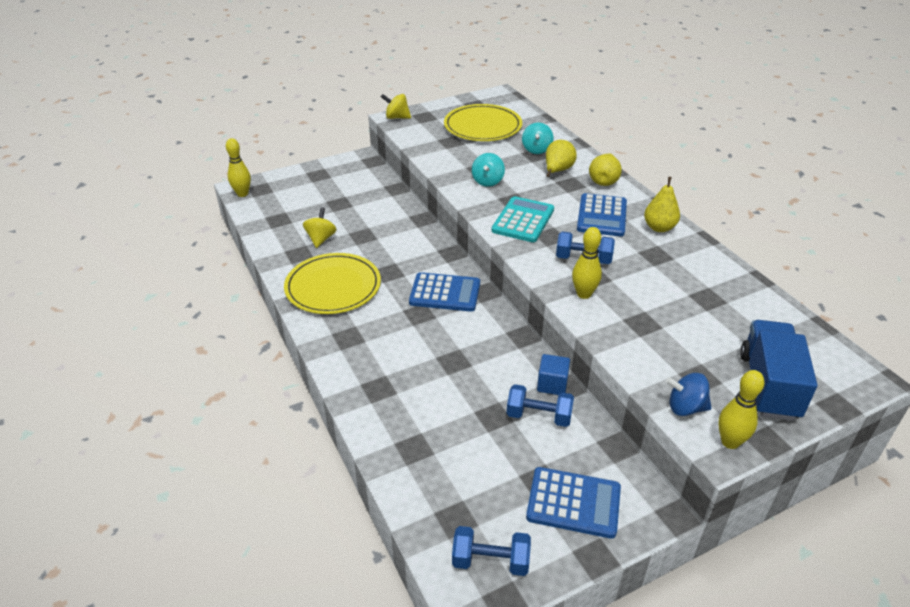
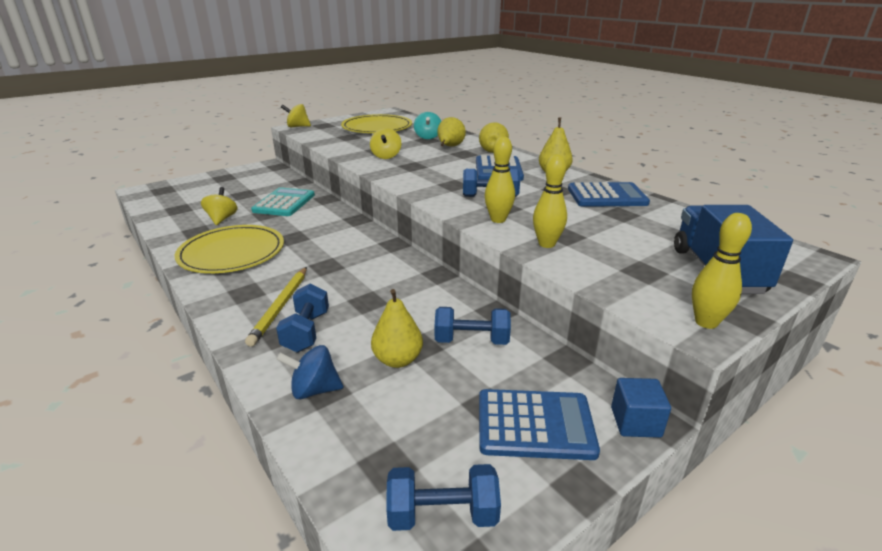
camera: 10 degrees left, 10 degrees down
yellow bowling pin [226,138,251,197] -> yellow bowling pin moved to [533,154,567,248]
blue calculator [409,272,480,312] -> blue calculator moved to [568,182,650,207]
turquoise spinning top [472,153,505,187] -> yellow spinning top [370,128,401,159]
turquoise calculator [491,196,554,242] -> turquoise calculator moved to [251,187,315,216]
blue cube [537,354,570,395] -> blue cube moved to [611,378,671,438]
blue spinning top [666,373,712,416] -> blue spinning top moved to [276,345,343,399]
none -> yellow pencil [245,267,307,347]
none -> blue dumbbell [276,284,329,352]
none -> yellow pear [371,289,423,368]

